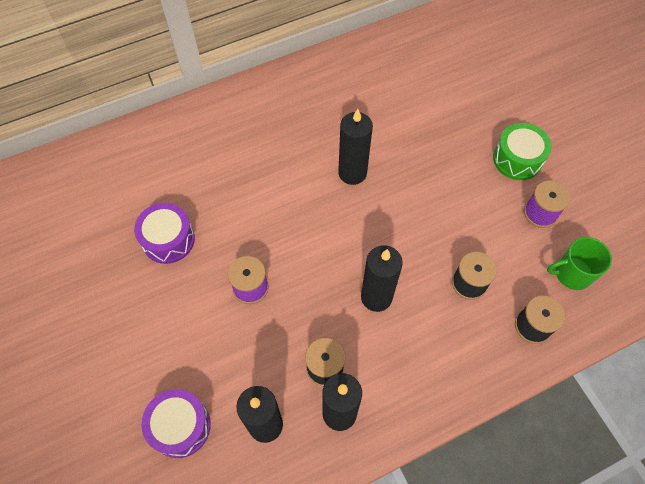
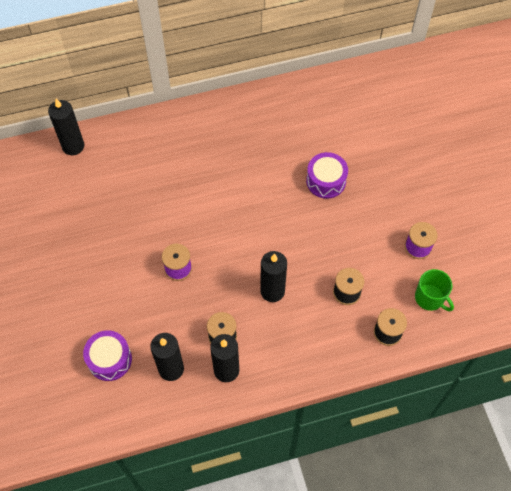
camera: 10 degrees right, 0 degrees up
purple drum [134,203,195,264] -> purple drum moved to [306,152,348,199]
black candle [338,109,373,185] -> black candle moved to [48,99,84,155]
green drum [493,123,552,180] -> none
green mug [547,237,612,290] -> green mug turned 135 degrees counterclockwise [415,269,454,311]

